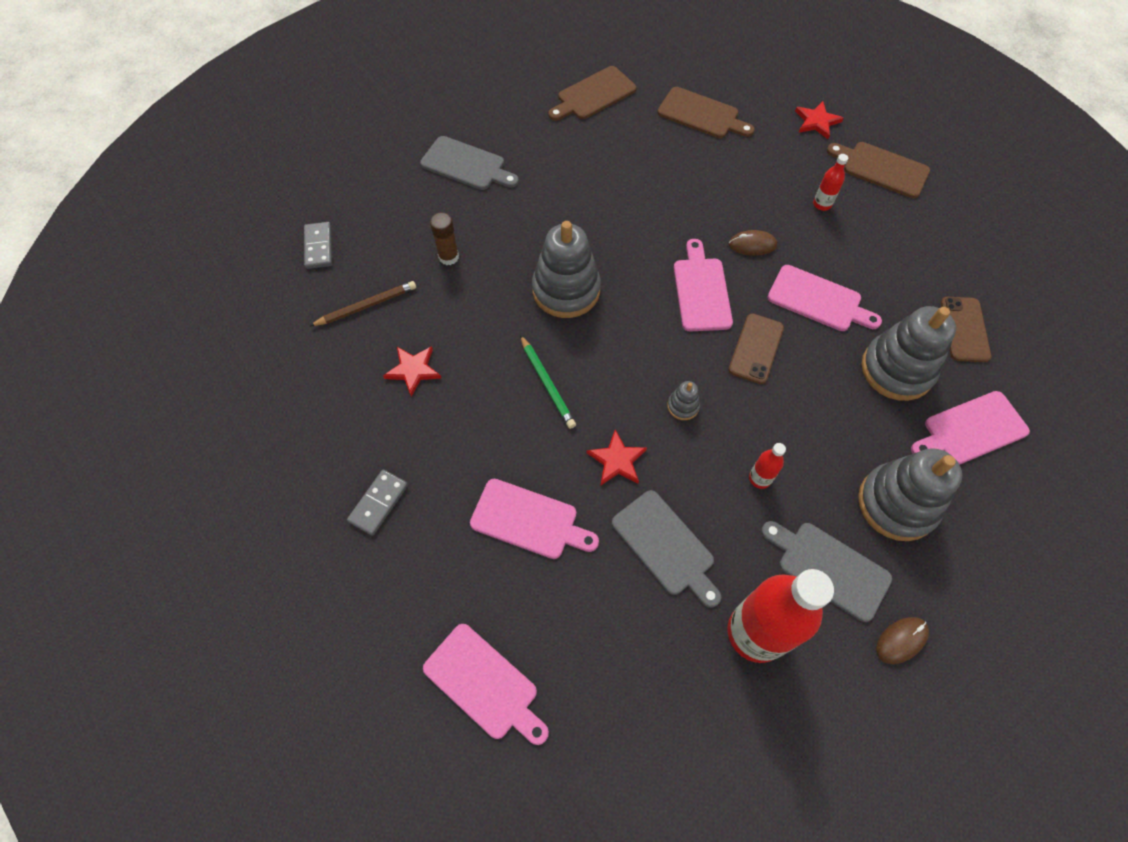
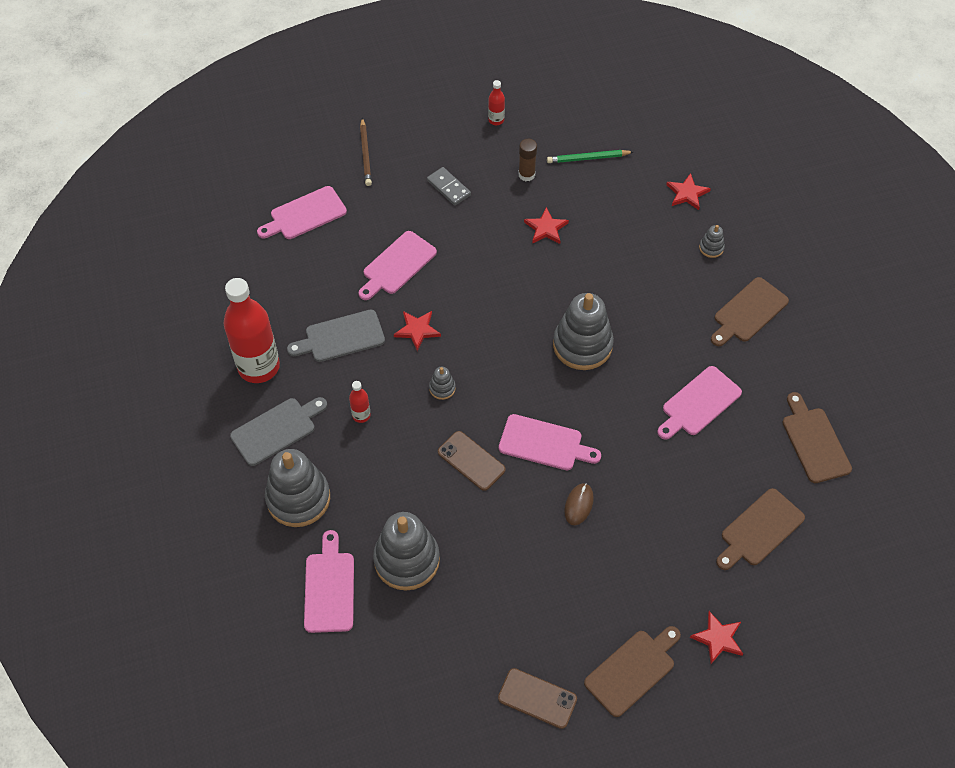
camera: 110 degrees right, 5 degrees down
grey domino [304,222,332,269] -> red star [666,173,711,210]
brown pencil [310,281,416,326] -> brown pencil moved to [360,118,372,186]
grey cutting board [420,136,519,190] -> brown cutting board [711,277,789,346]
brown glue stick [430,212,459,265] -> brown glue stick moved to [518,139,537,181]
green pencil [520,335,576,429] -> green pencil moved to [547,150,633,163]
pink cutting board [768,265,882,331] -> pink cutting board moved to [657,366,742,440]
red bottle [813,154,848,211] -> red bottle moved to [488,80,505,125]
brown mouse [876,617,929,664] -> none
brown phone [941,297,991,362] -> brown phone moved to [498,668,577,729]
none -> grey stacking toy [699,225,725,258]

